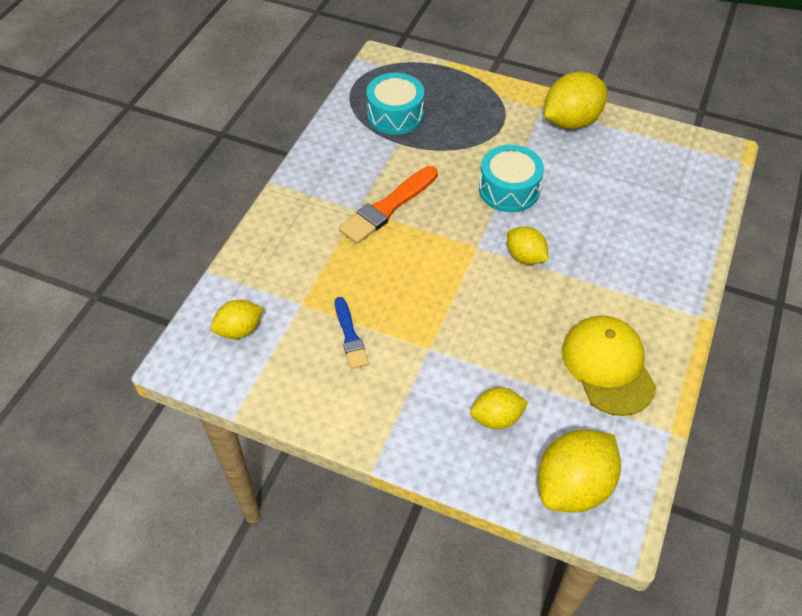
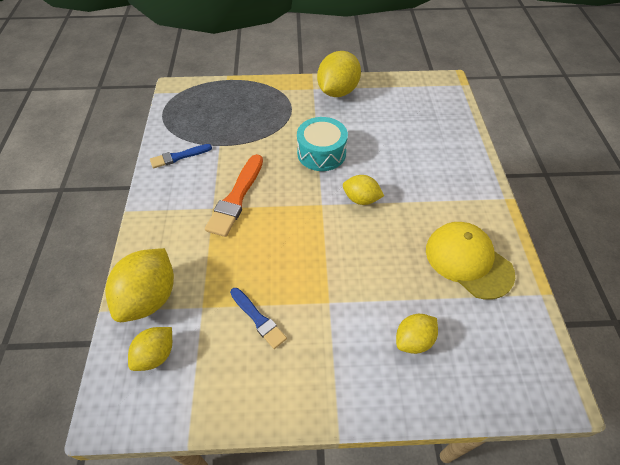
camera: 25 degrees left, 0 degrees up
turquoise drum [366,73,424,135] -> none
yellow lemon [538,430,621,513] -> yellow lemon moved to [105,248,174,322]
none -> blue brush [150,144,212,168]

